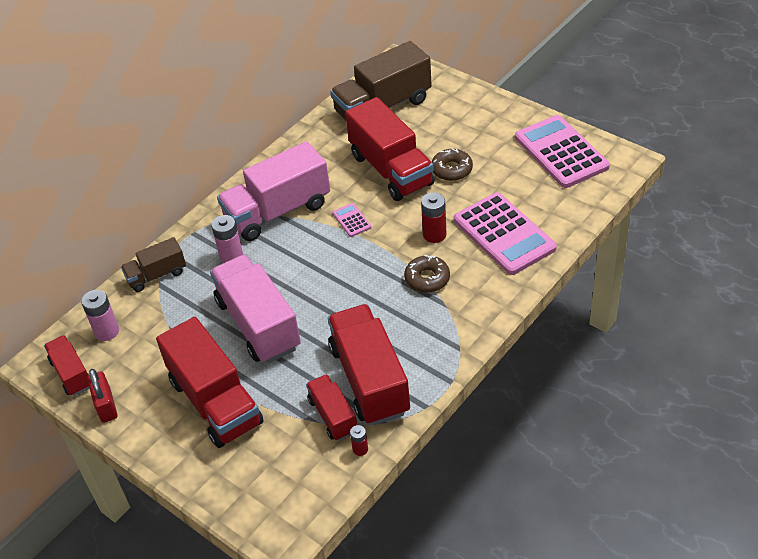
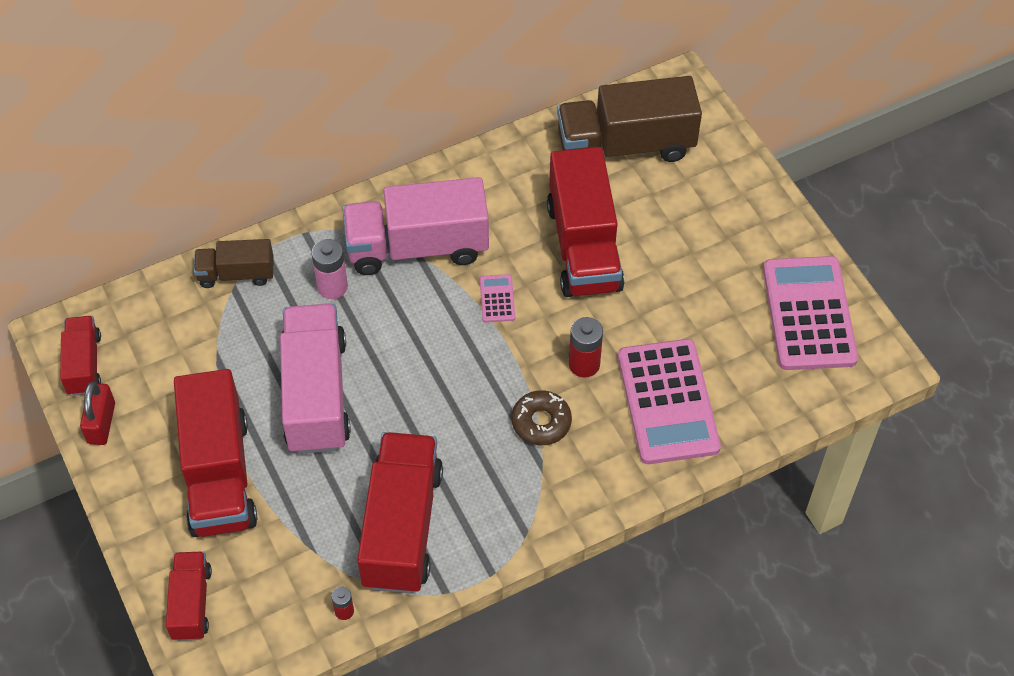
camera: 20 degrees right, 10 degrees up
pink battery [81,290,119,341] -> none
red truck [306,374,357,441] -> red truck moved to [166,551,212,641]
brown donut [431,149,473,181] -> none

